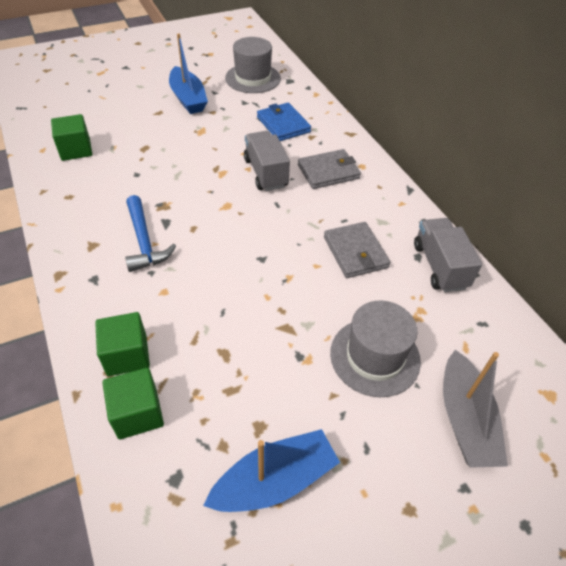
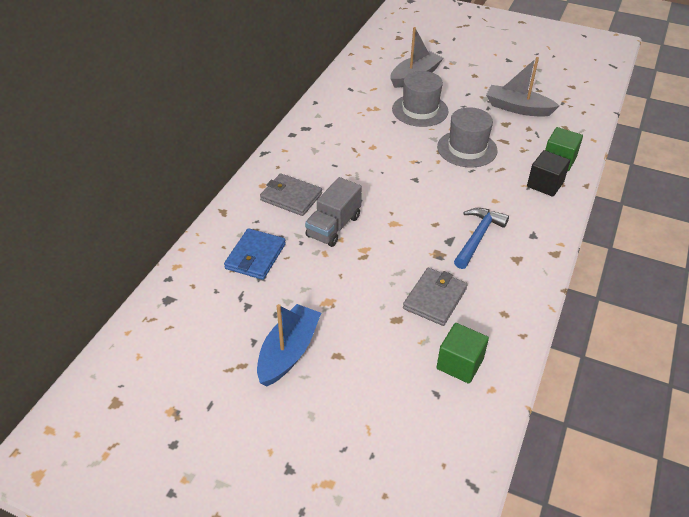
camera: 130 degrees left, 5 degrees down
green cube [95,312,150,376] -> black cube [527,150,570,197]
blue boat [203,429,340,512] -> grey boat [486,57,559,117]
grey hat [225,37,281,93] -> grey hat moved to [437,107,498,168]
grey wallet [324,222,391,278] -> grey wallet moved to [403,268,468,326]
grey truck [414,218,482,292] -> none

